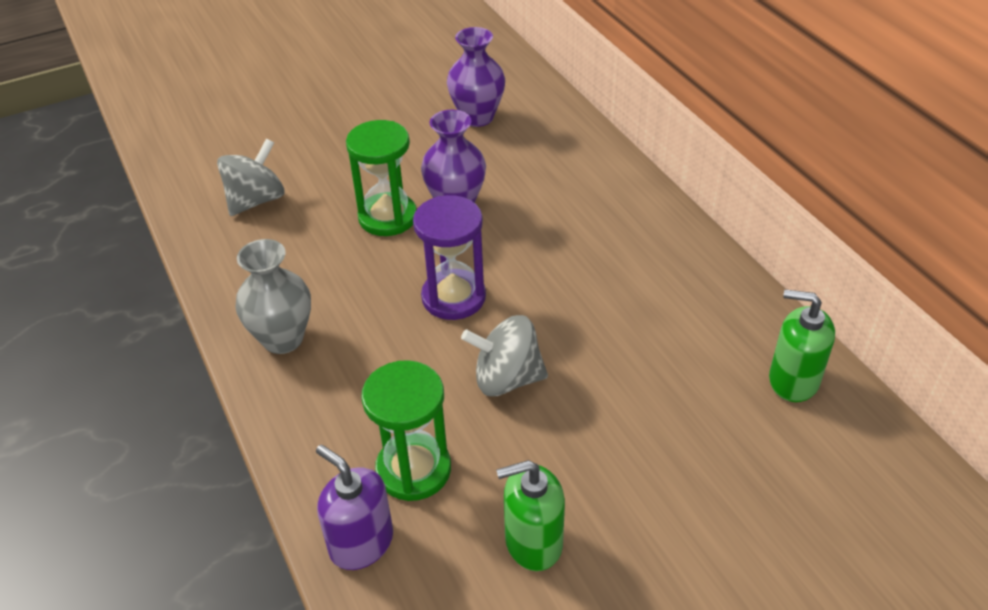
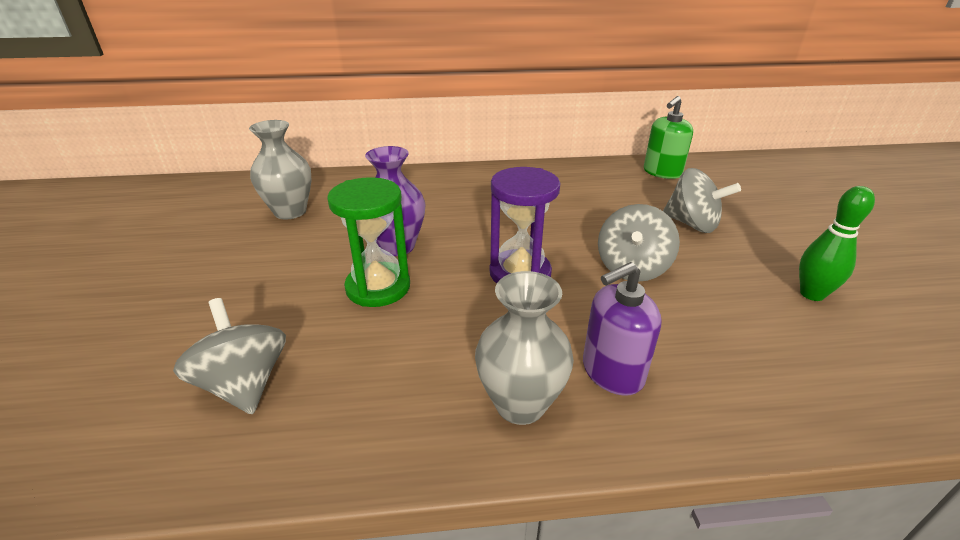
camera: 70 degrees left, 10 degrees down
purple soap dispenser [316,445,393,570] -> purple soap dispenser moved to [583,262,662,396]
green hourglass [361,360,451,501] -> none
purple vase [447,27,505,127] -> grey vase [249,120,312,219]
green soap dispenser [496,460,565,571] -> green bowling pin [799,186,875,301]
none -> grey spinning top [663,168,741,233]

